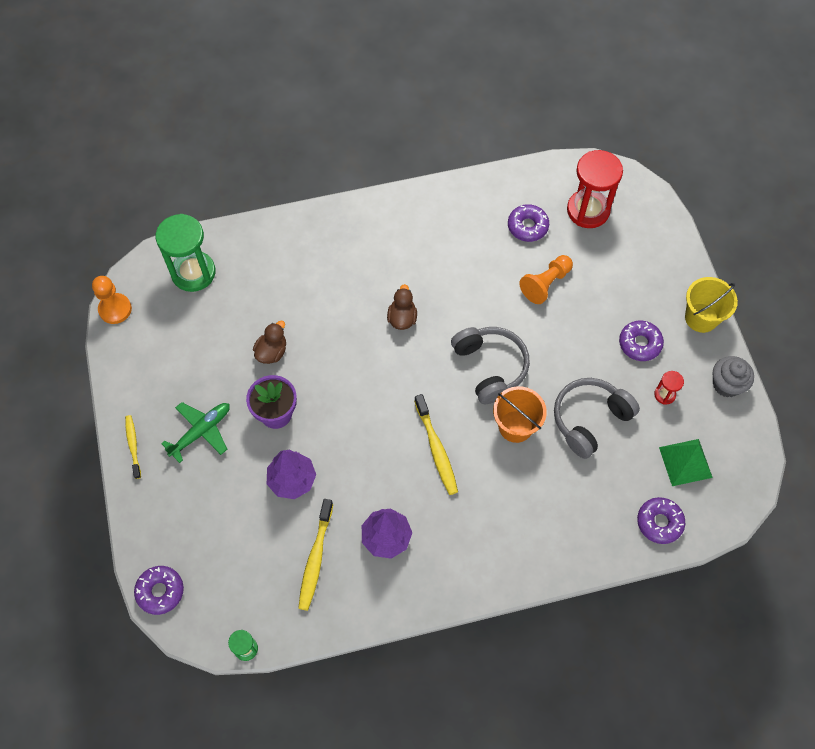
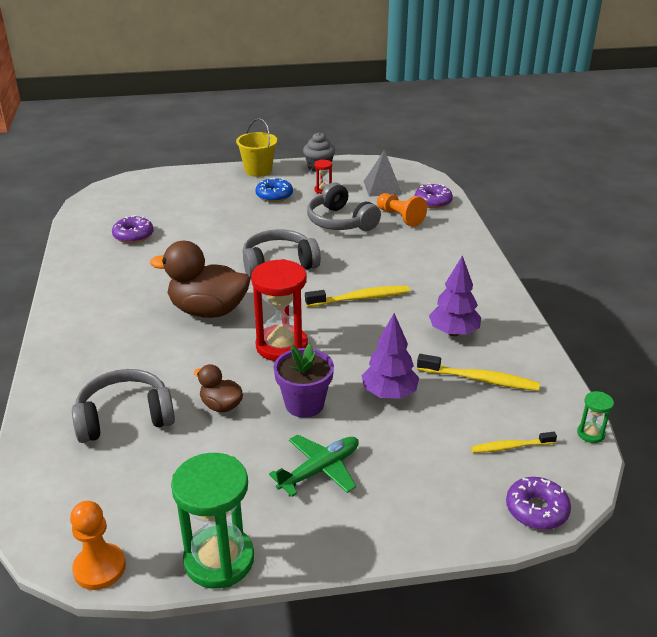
camera: 85 degrees left, 30 degrees down
yellow toothbrush [125,415,141,479] -> yellow toothbrush moved to [471,432,557,453]
green hourglass [156,214,216,292] -> green hourglass moved to [171,453,254,589]
green plane [161,402,230,463] -> green plane turned 90 degrees clockwise [269,434,359,497]
brown duck [387,284,417,330] -> brown duck [150,241,250,318], size x1.98
orange bucket [493,386,547,443] -> none
orange pawn [519,255,573,304] -> orange pawn moved to [377,193,427,227]
red hourglass [567,150,623,228] -> red hourglass moved to [251,259,308,361]
purple donut [619,321,664,361] -> blue donut [255,178,293,202]
green pyramid [659,439,713,486] -> grey pyramid [363,150,403,197]
none -> grey headphones [72,369,175,443]

